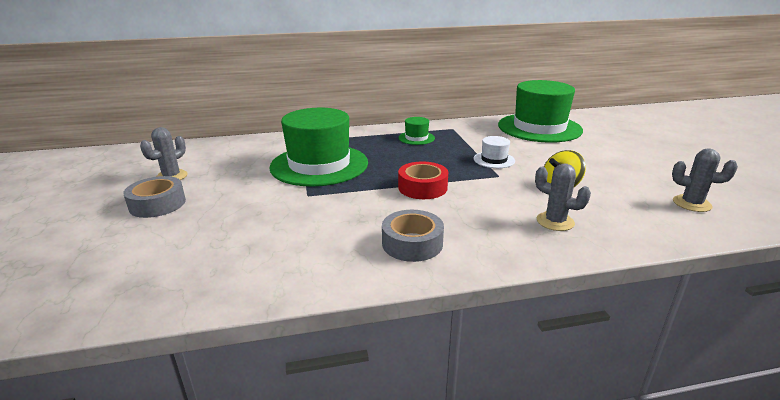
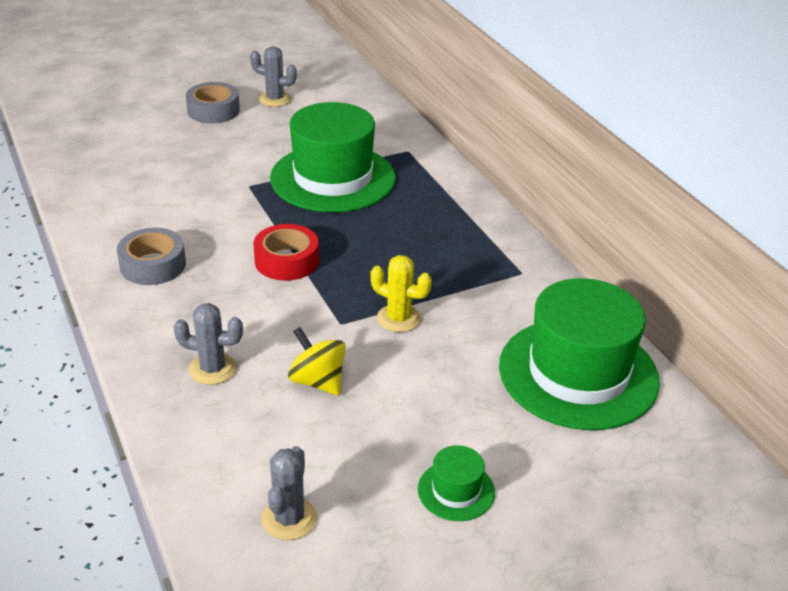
camera: 75 degrees right, 10 degrees up
green hat [398,117,435,145] -> green hat moved to [418,445,495,521]
white hat [474,136,515,168] -> yellow cactus [370,255,432,332]
grey cactus [535,164,591,231] -> grey cactus turned 75 degrees clockwise [173,303,243,385]

